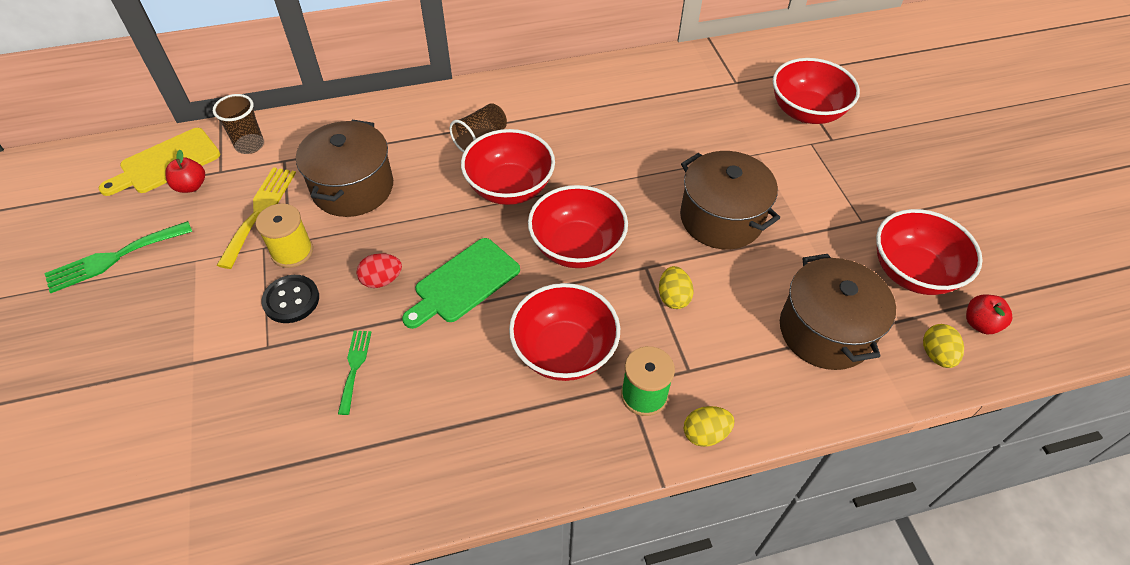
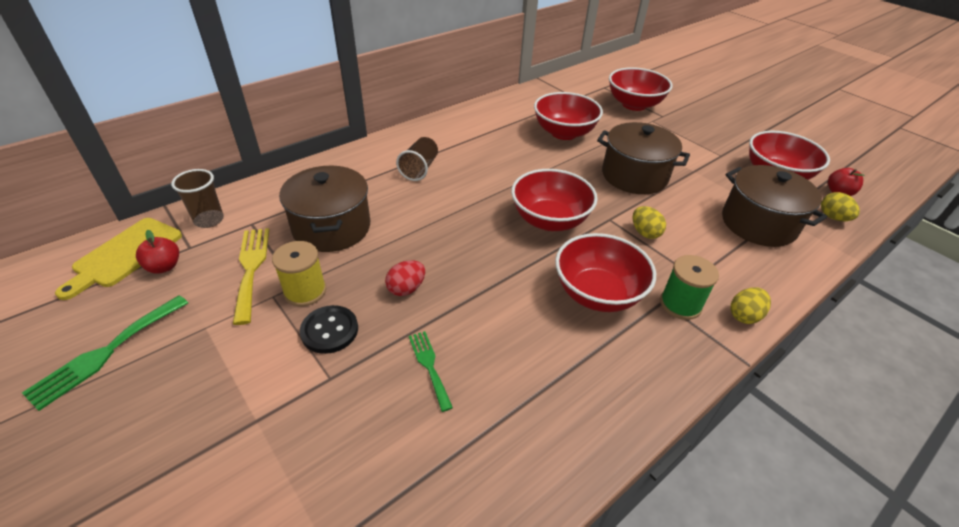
camera: 25 degrees left, 10 degrees down
green cutting board [402,238,520,329] -> none
red bowl [461,129,555,205] -> red bowl moved to [534,92,603,140]

